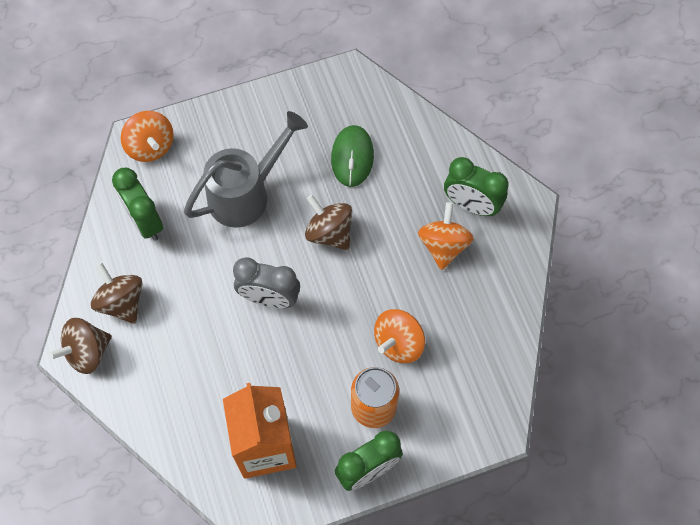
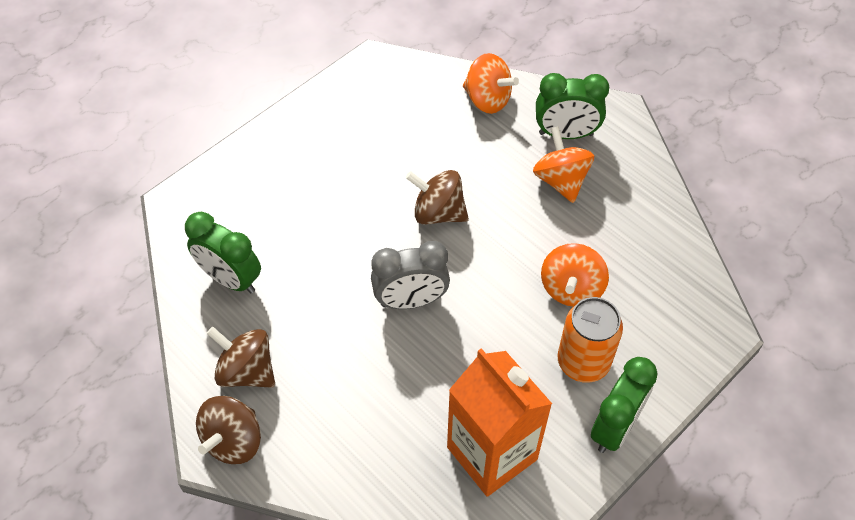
camera: 25 degrees left, 10 degrees down
orange spinning top [121,111,174,162] -> orange spinning top moved to [463,53,519,114]
grey watering can [184,111,308,228] -> none
green mouse [331,125,374,187] -> none

